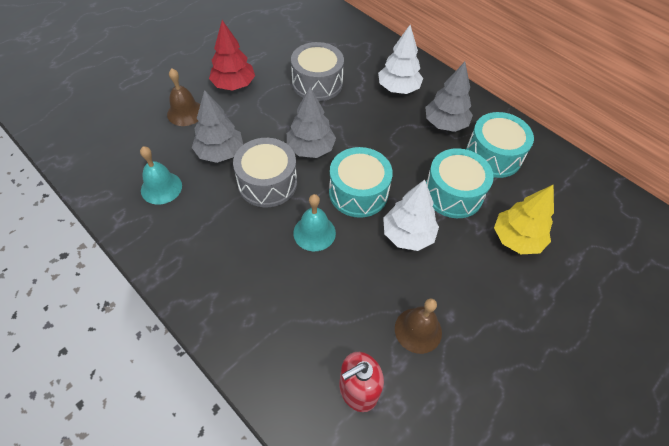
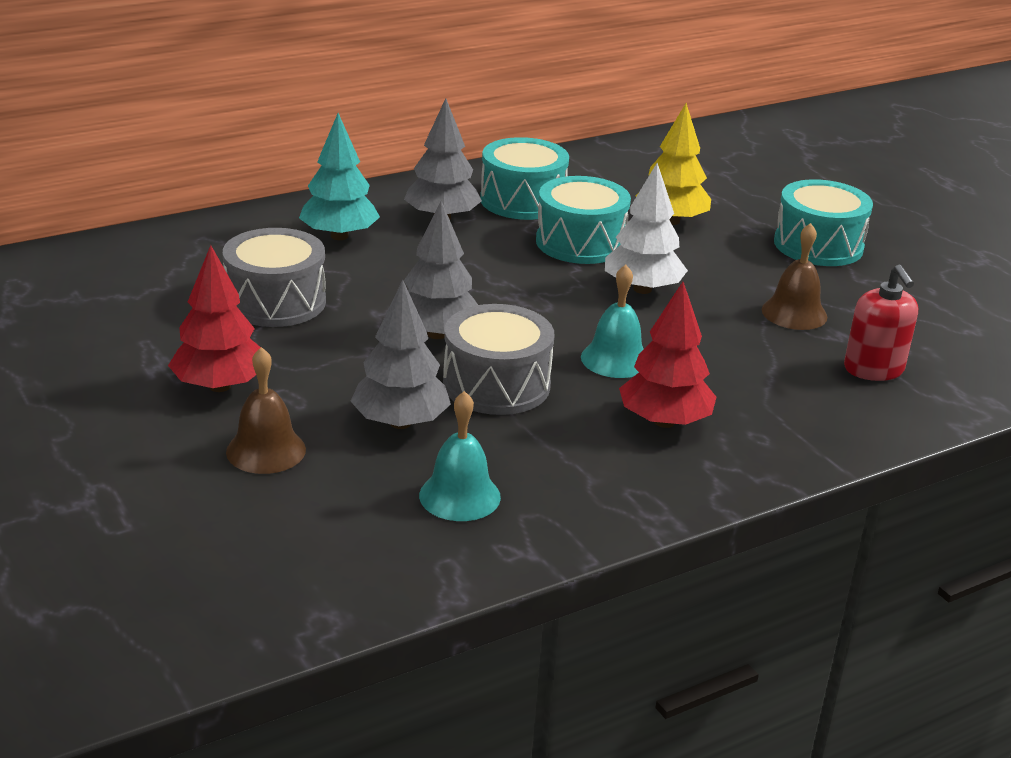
camera: 75 degrees left, 25 degrees down
turquoise drum [329,147,393,218] -> turquoise drum moved to [774,179,873,266]
white tree [378,25,423,94] -> turquoise tree [299,113,380,240]
none -> red tree [619,282,717,428]

